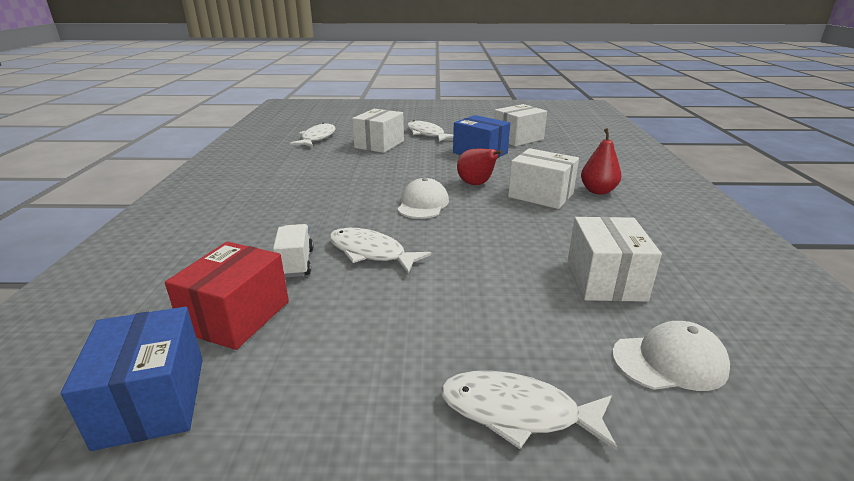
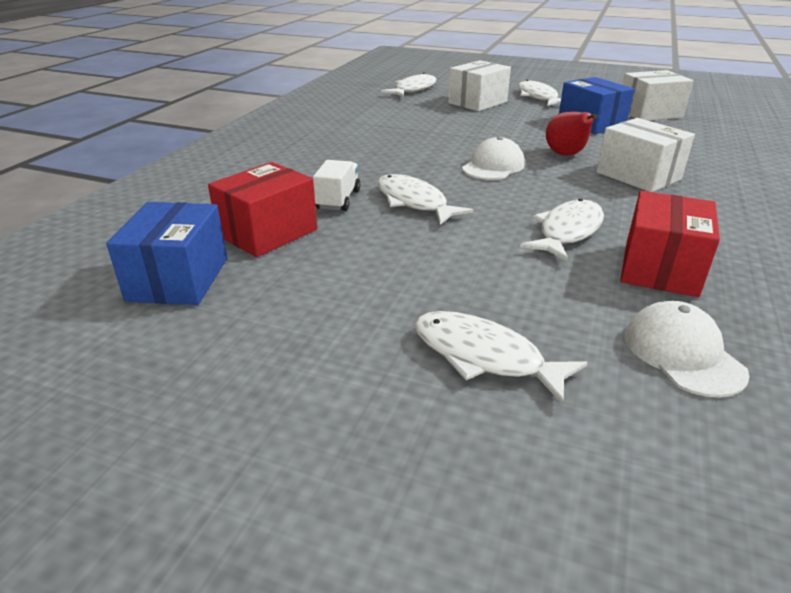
camera: 20 degrees right, 5 degrees up
white box [568,217,662,302] -> red box [621,191,720,297]
red pear [581,128,621,194] -> none
white cap [612,321,730,391] -> white cap turned 120 degrees counterclockwise [625,301,750,398]
none -> white fish [520,199,604,262]

